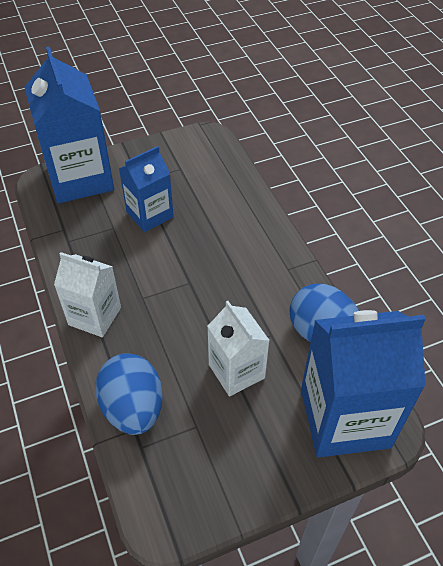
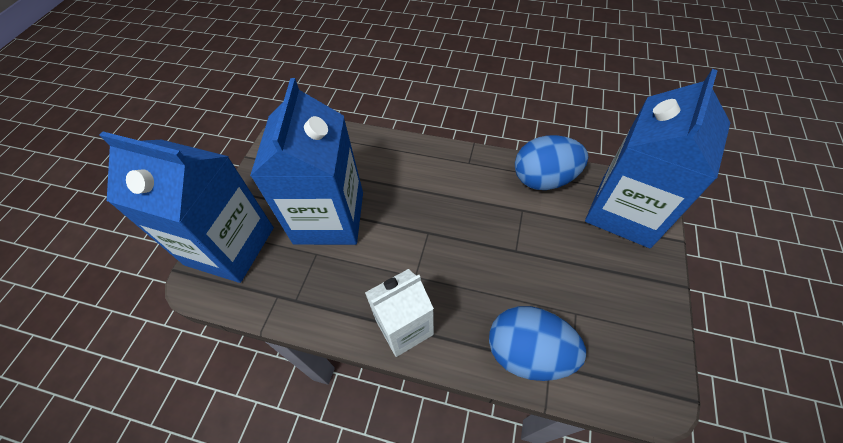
camera: 50 degrees left, 5 degrees up
blue carton [119,146,174,232] -> blue carton [250,78,363,245], size x1.71
white carton [207,301,270,396] -> none

